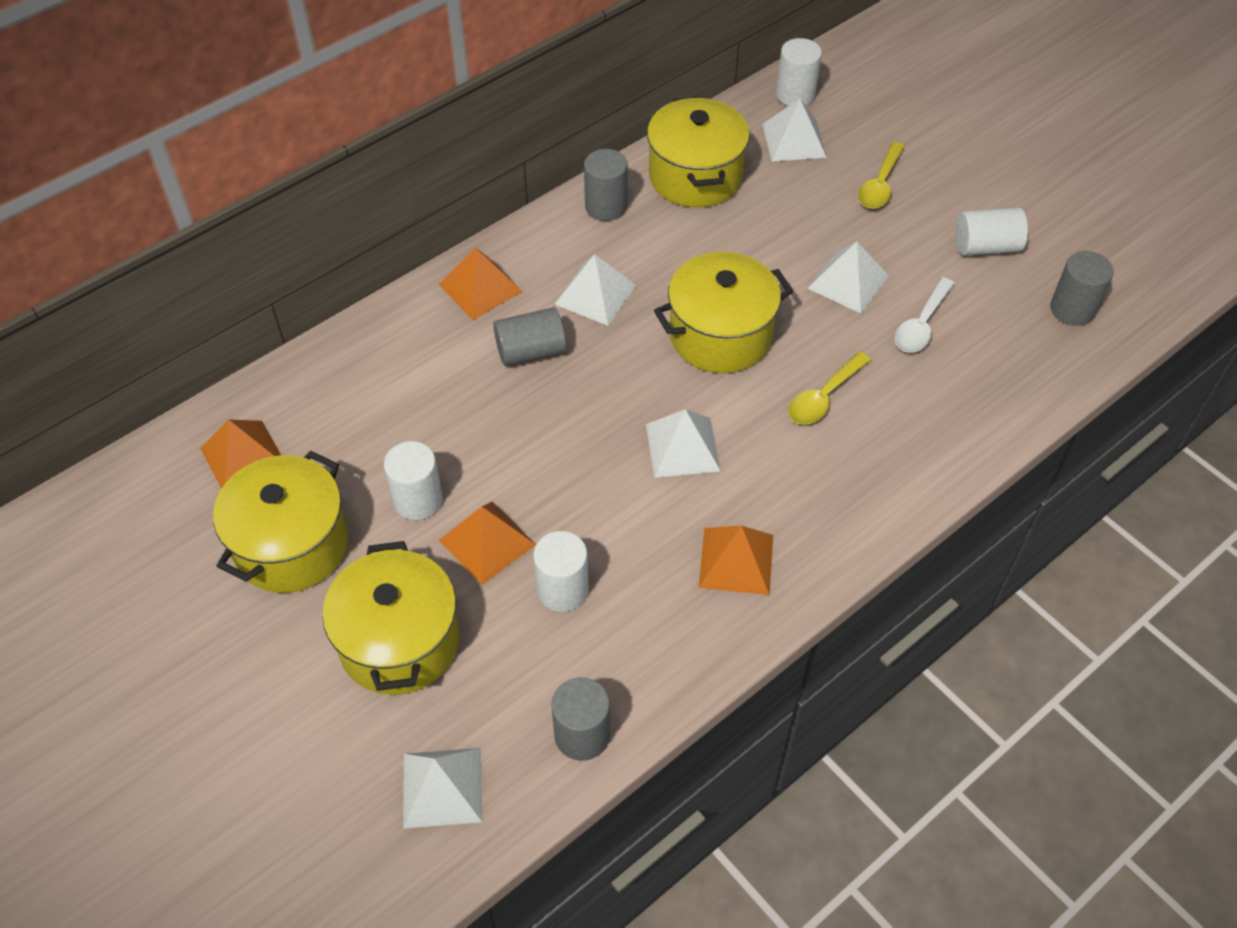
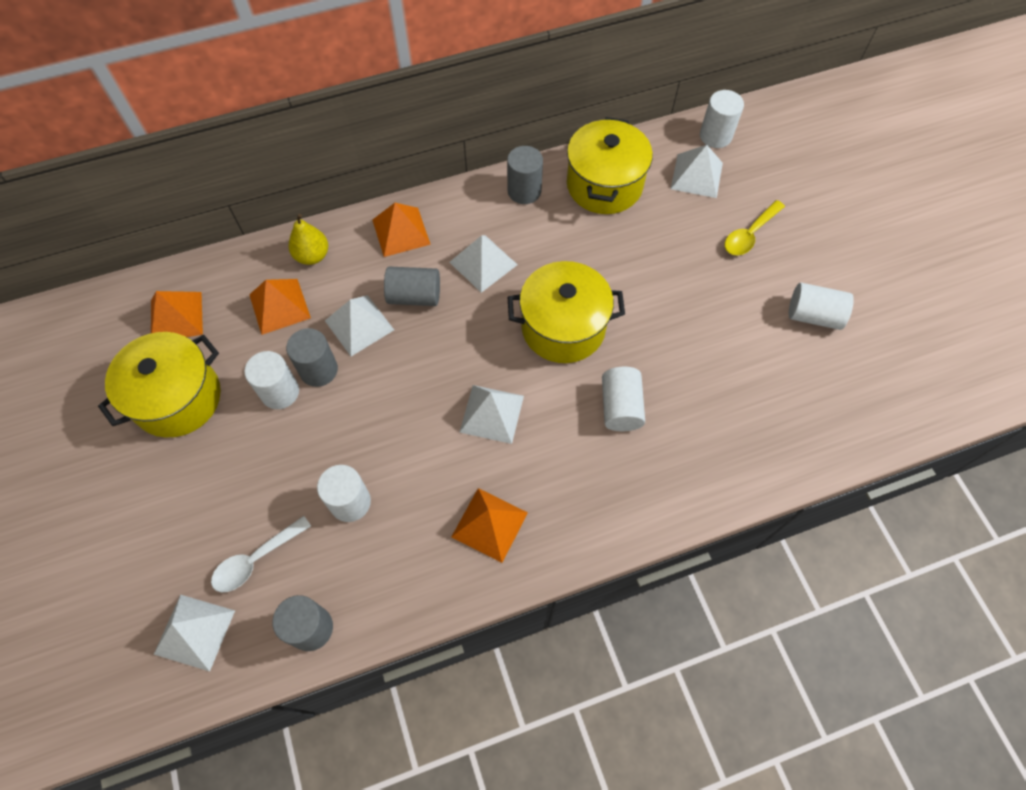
camera: 20 degrees right, 10 degrees up
yellow pot [322,541,459,695] -> none
orange pyramid [439,501,536,585] -> orange pyramid moved to [249,279,311,335]
yellow spoon [788,352,871,425] -> white cylinder [602,367,645,431]
white pyramid [807,242,889,313] -> white pyramid moved to [325,295,394,356]
white spoon [895,277,955,353] -> white spoon moved to [211,516,311,592]
grey cylinder [1050,251,1114,326] -> grey cylinder moved to [286,328,338,387]
none -> yellow pear [288,214,328,265]

